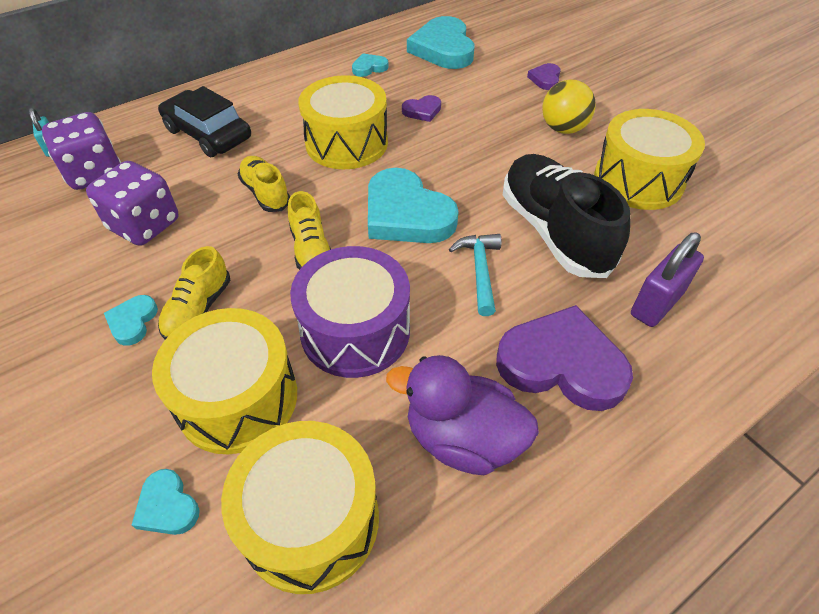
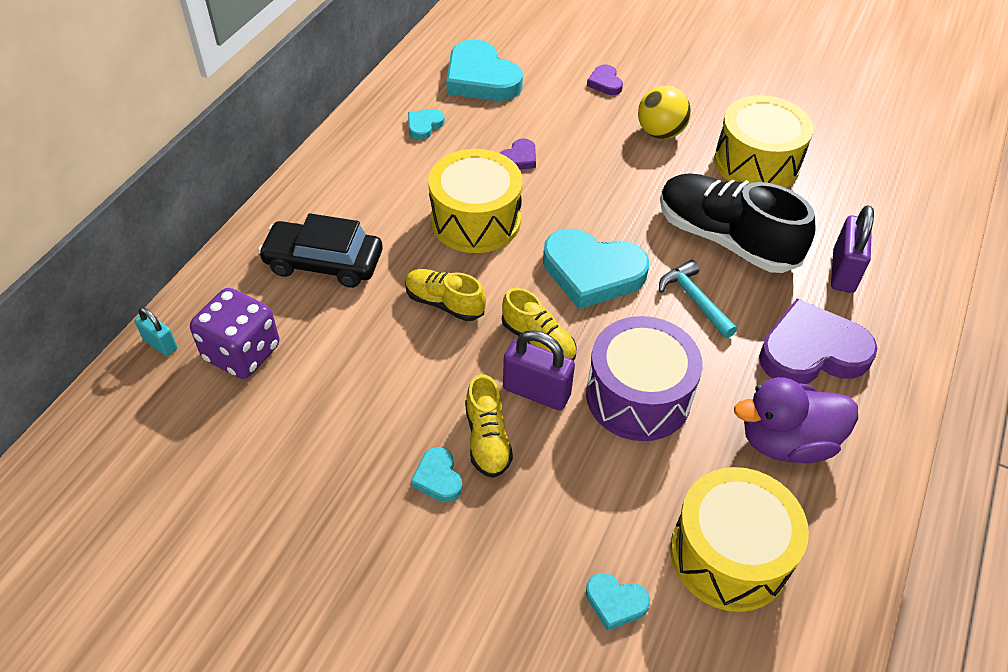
camera: 30 degrees left, 0 degrees up
purple dice [86,161,179,246] -> none
yellow drum [152,308,297,454] -> none
none -> purple padlock [503,330,575,410]

